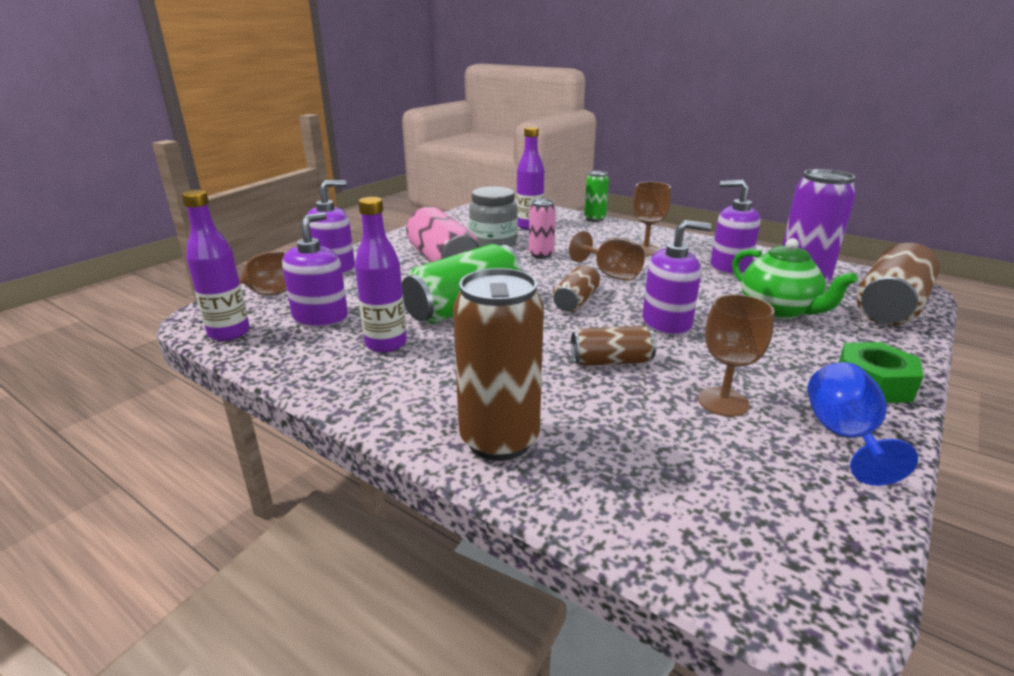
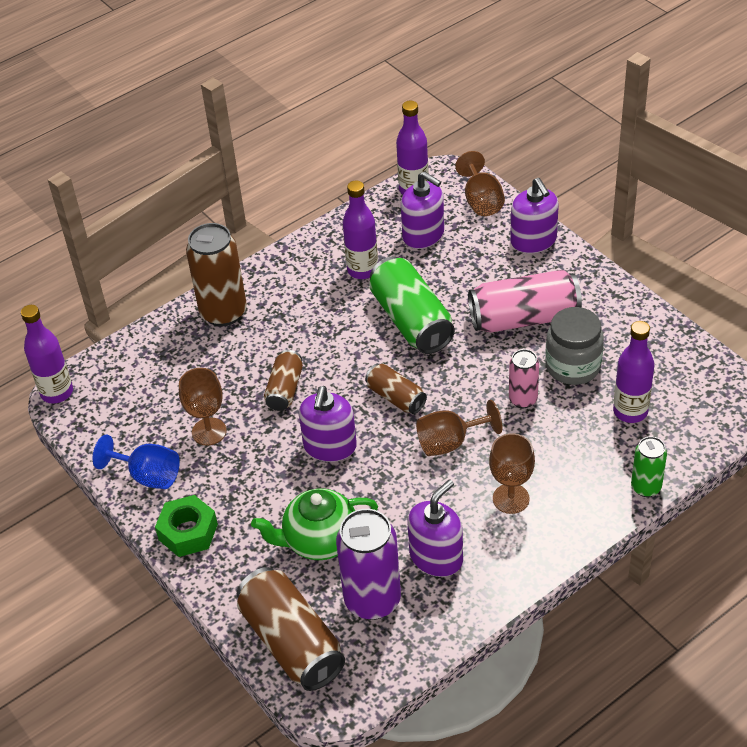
camera: 110 degrees right, 20 degrees up
none -> purple bottle [21,305,73,404]

